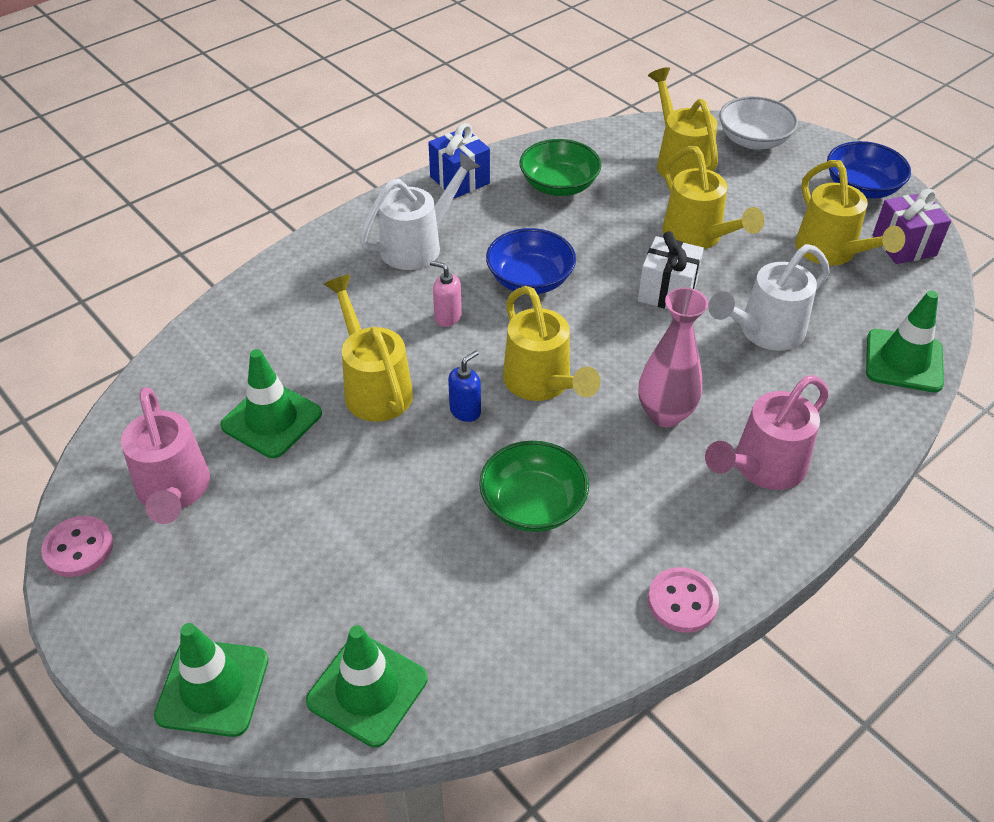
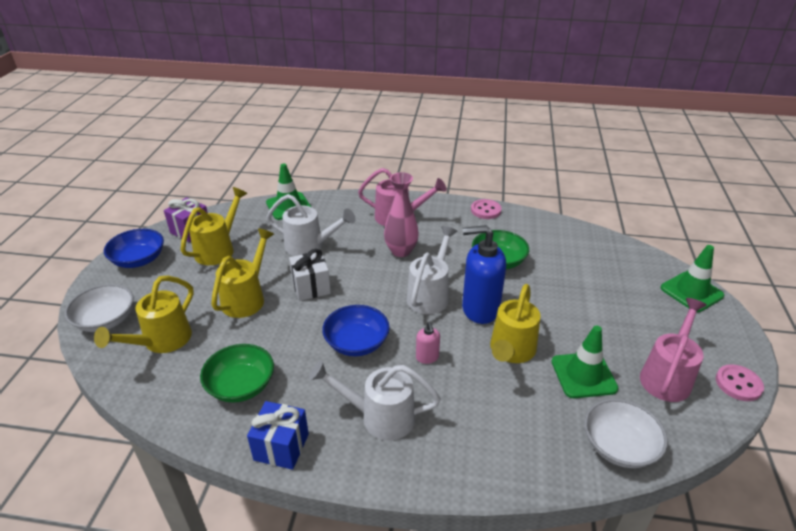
camera: 130 degrees left, 10 degrees down
green traffic cone [306,625,428,747] -> none
blue soap dispenser [448,351,481,422] -> blue soap dispenser [462,225,506,324], size x2.18
yellow watering can [503,286,601,401] -> white watering can [407,226,458,314]
none -> white bowl [584,399,668,468]

